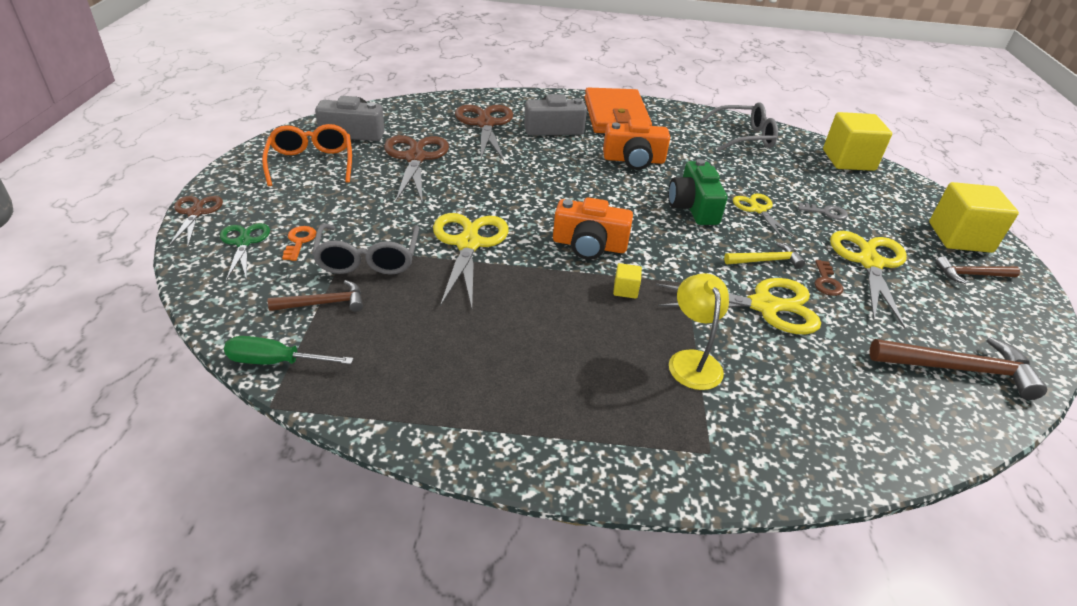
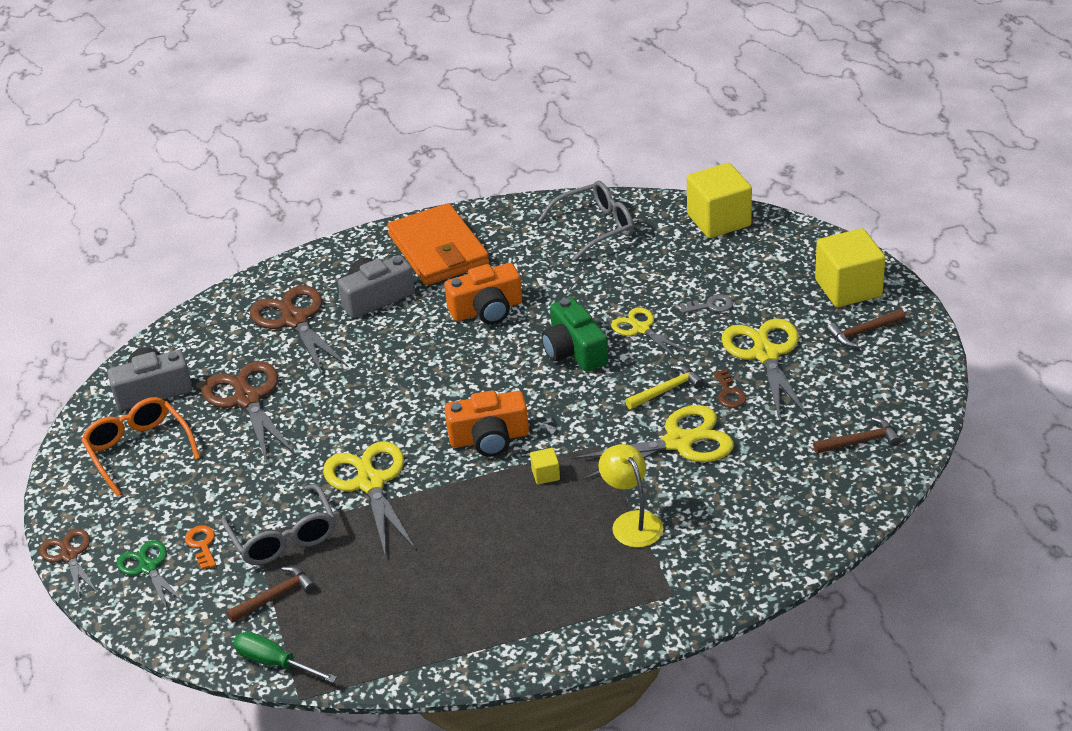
camera: 15 degrees left, 0 degrees up
green screwdriver [224,336,354,365] -> green screwdriver turned 45 degrees clockwise [233,632,337,683]
brown hammer [870,337,1047,400] -> brown hammer [813,417,901,454], size x0.59

